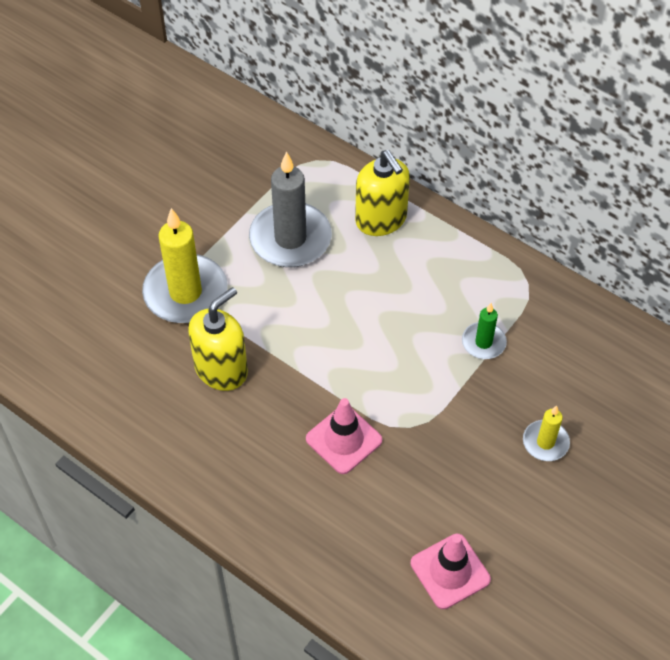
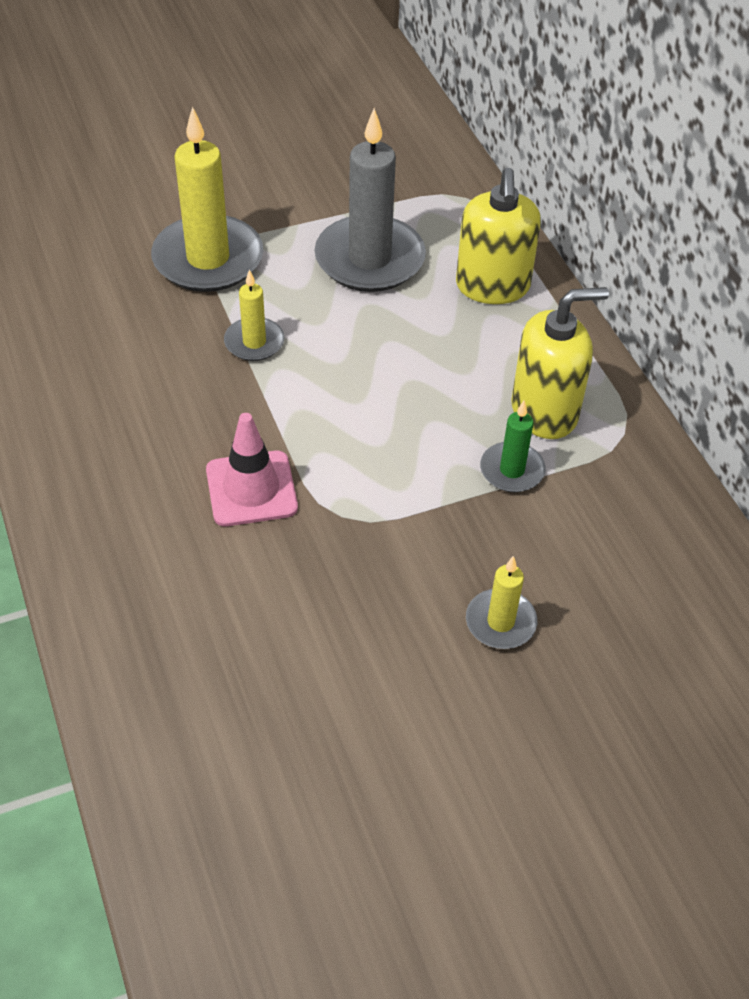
camera: 30 degrees right, 5 degrees down
yellow soap dispenser [188,287,248,391] -> yellow soap dispenser moved to [511,287,609,439]
pink traffic cone [411,534,491,609] -> none
none -> yellow candle [224,270,285,361]

